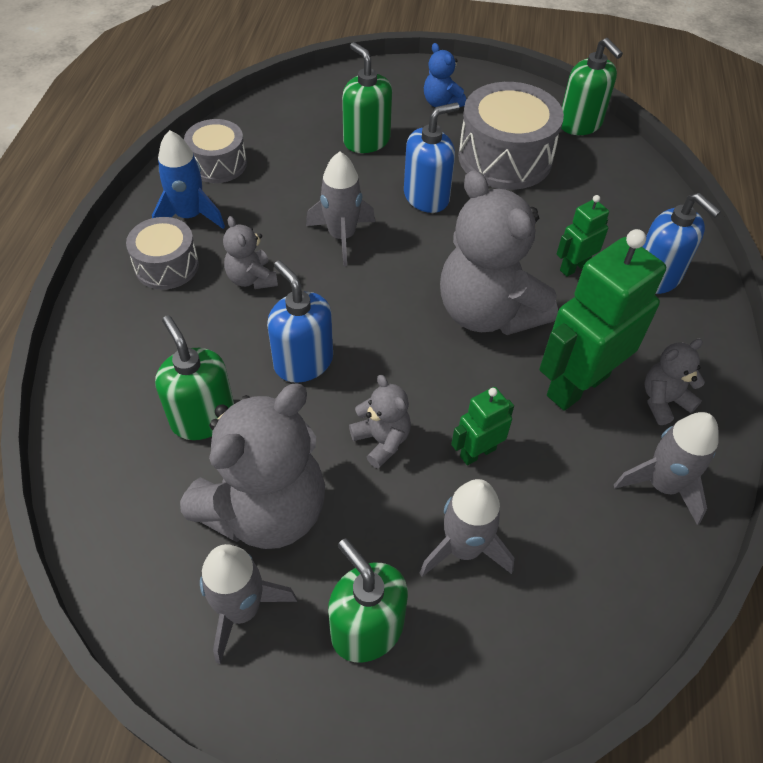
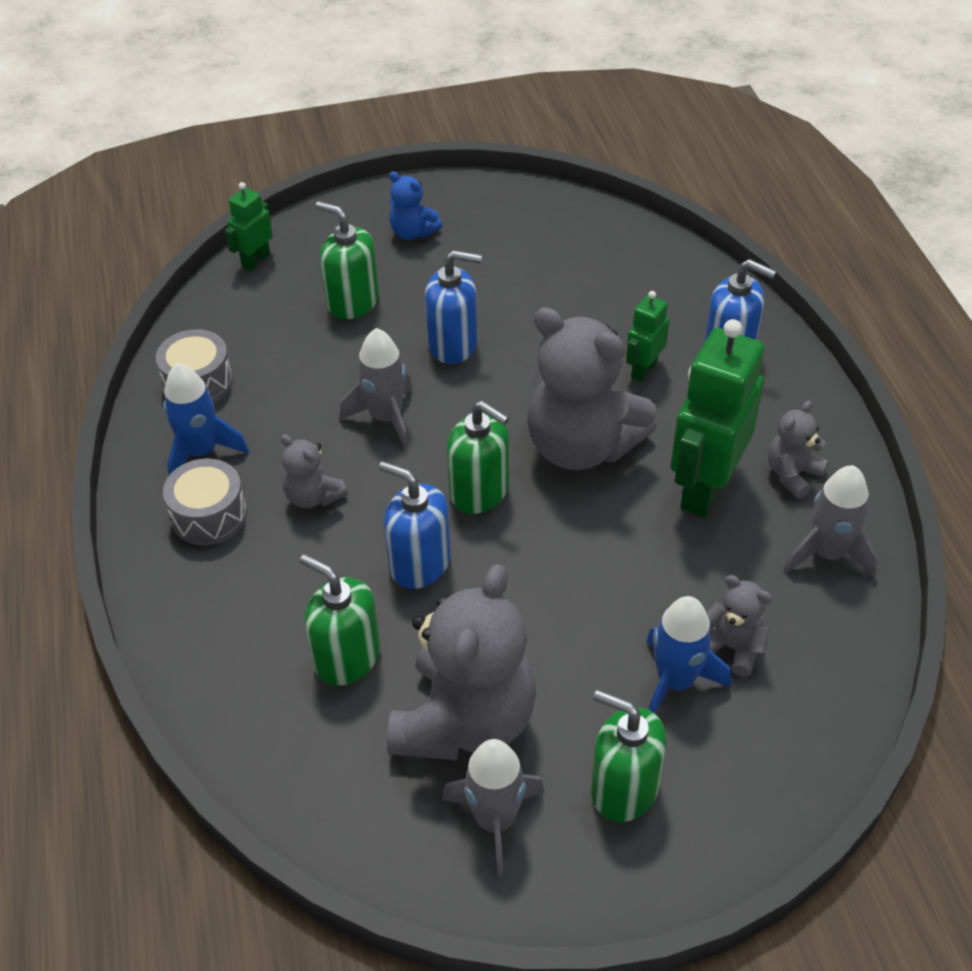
camera: 20 degrees left, 5 degrees down
grey teddy bear [349,375,411,469] -> grey teddy bear moved to [706,575,772,677]
blue soap dispenser [404,102,460,213] -> blue soap dispenser turned 60 degrees clockwise [425,250,482,364]
grey rocket [419,479,514,577] -> blue rocket [646,596,731,713]
green robot [451,387,514,465] -> green robot moved to [225,182,273,271]
grey drum [458,82,564,190] -> none
green soap dispenser [561,38,623,135] -> green soap dispenser moved to [447,400,509,514]

